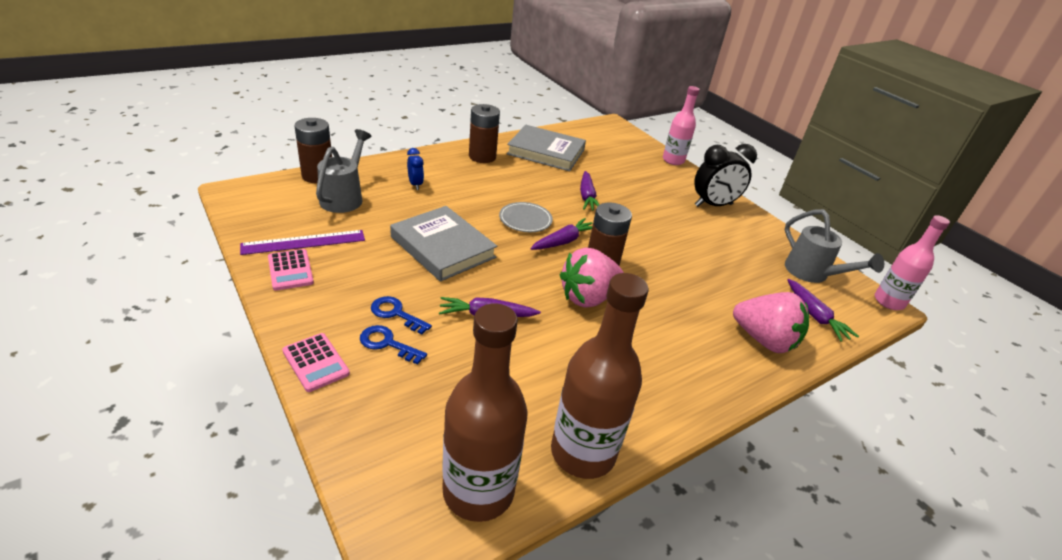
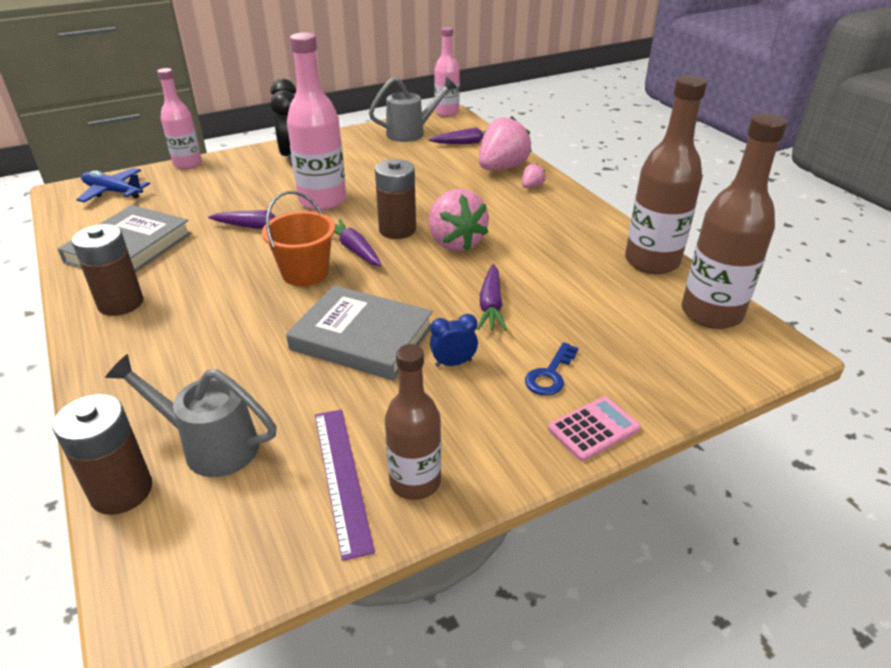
camera: 80 degrees left, 0 degrees up
pink calculator [268,249,314,291] -> brown bottle [385,344,441,500]
blue key [371,296,432,335] -> none
grey book [390,206,497,282] -> grey book turned 60 degrees clockwise [286,285,433,380]
blue clock [407,148,424,190] -> blue clock moved to [430,314,478,367]
grey plate [499,202,553,232] -> orange bucket [262,191,335,286]
none -> blue plane [76,168,150,202]
none -> pink bottle [287,33,346,210]
none -> pink strawberry [522,164,546,188]

